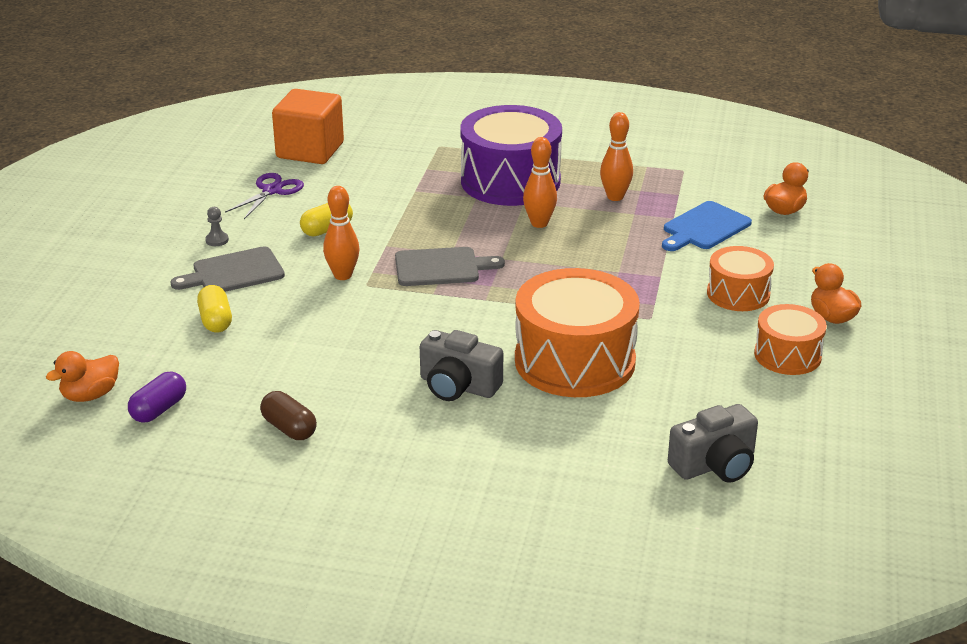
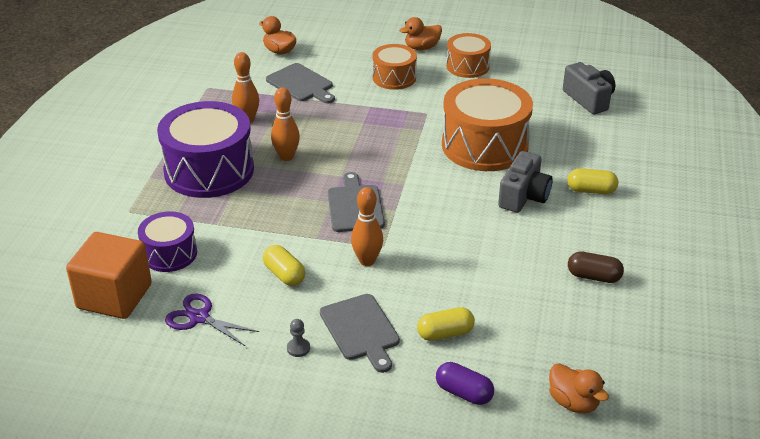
camera: 90 degrees left, 5 degrees up
purple capsule [128,372,186,423] -> purple capsule moved to [436,362,494,405]
brown capsule [260,391,317,440] -> brown capsule turned 60 degrees clockwise [568,251,624,283]
blue cutting board [662,201,752,251] -> grey cutting board [266,63,335,104]
none -> purple drum [138,211,197,272]
none -> yellow capsule [567,168,618,194]

